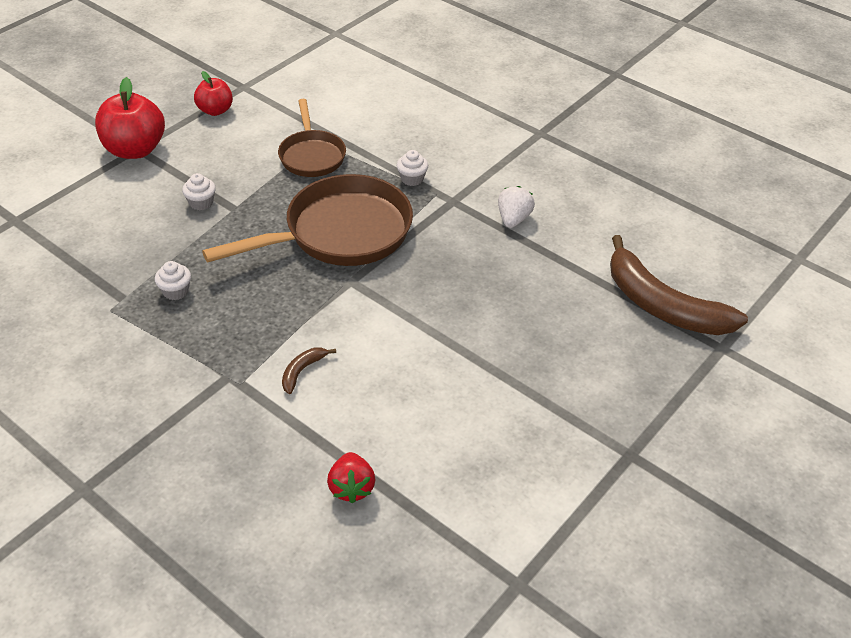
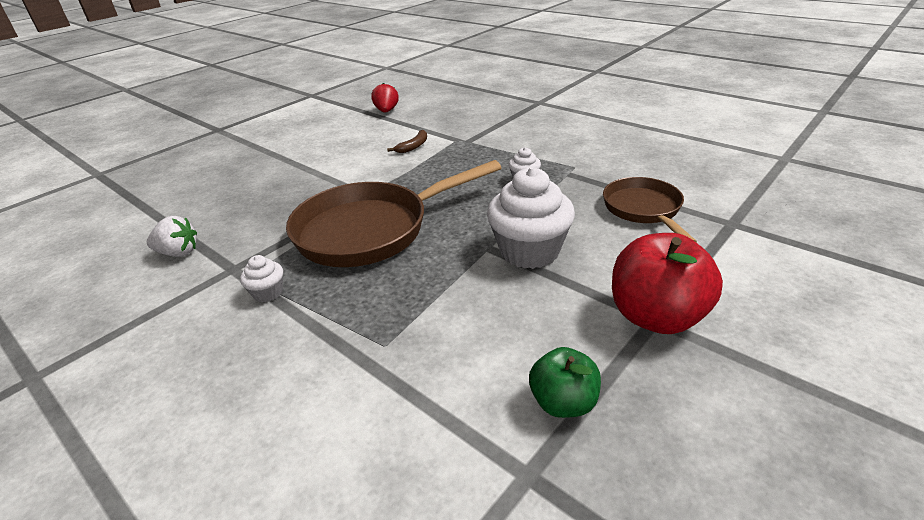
camera: 175 degrees left, 10 degrees down
white cupcake [182,173,216,210] -> white cupcake [487,167,575,269], size x2.14
red apple [194,71,233,116] -> green apple [529,347,601,418]
brown pan [278,99,346,177] -> brown pan moved to [603,177,697,243]
white strawberry [498,186,535,228] -> white strawberry turned 105 degrees counterclockwise [147,216,197,257]
brown banana [610,235,748,335] -> none

